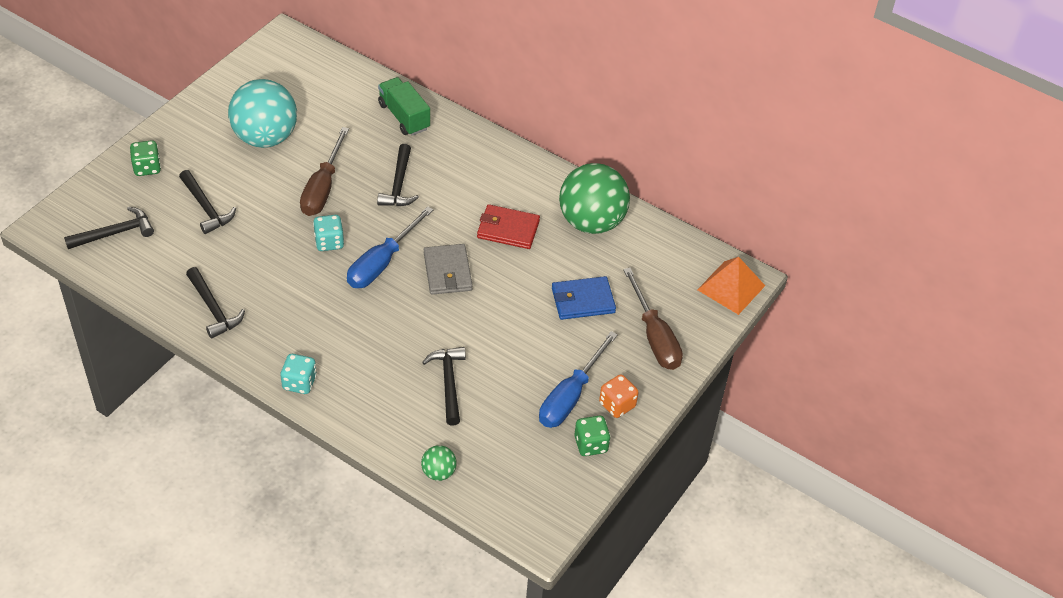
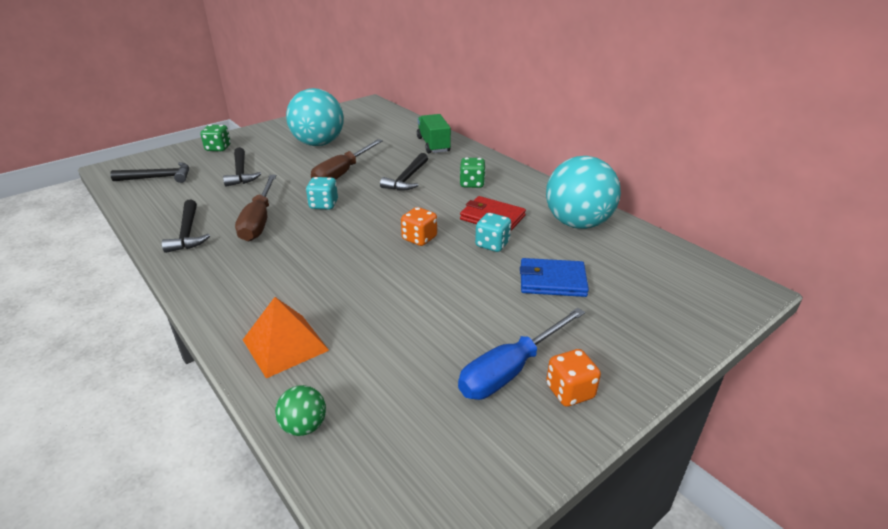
camera: 20 degrees right, 15 degrees down
turquoise dice [281,354,317,394] -> turquoise dice moved to [475,213,511,252]
blue screwdriver [347,206,433,288] -> none
black hammer [422,347,466,426] -> none
grey wallet [424,244,473,295] -> orange dice [401,207,437,246]
green ball [559,163,630,234] -> turquoise ball [546,156,621,229]
green dice [575,416,611,456] -> green dice moved to [460,158,486,188]
brown screwdriver [623,268,683,370] -> brown screwdriver moved to [235,175,276,241]
orange pyramid [697,257,765,315] -> orange pyramid moved to [243,297,329,378]

